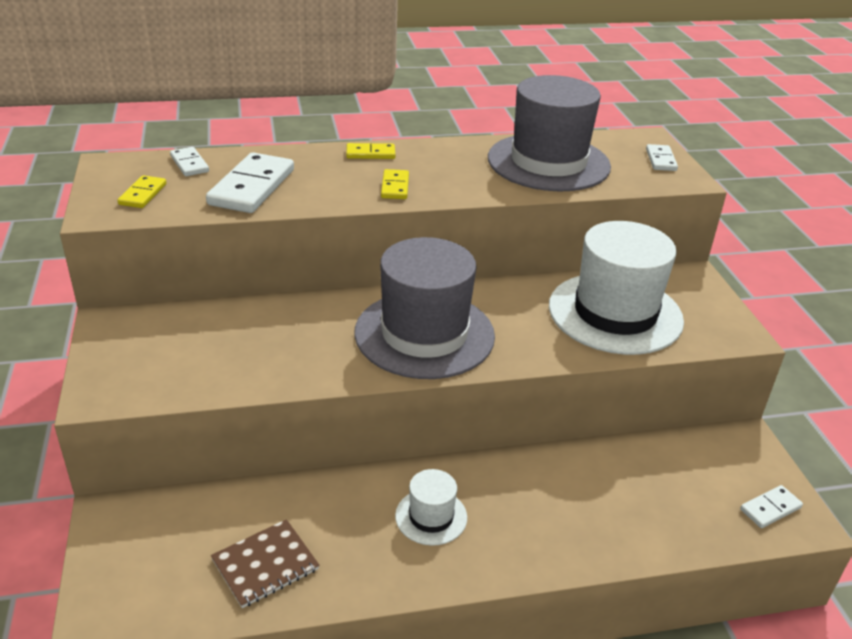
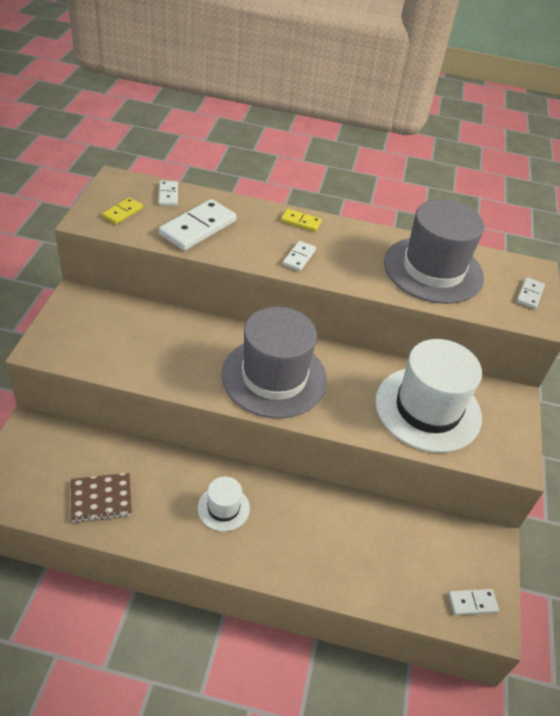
camera: 20 degrees right, 10 degrees up
yellow domino [381,169,409,199] -> white domino [283,241,316,271]

